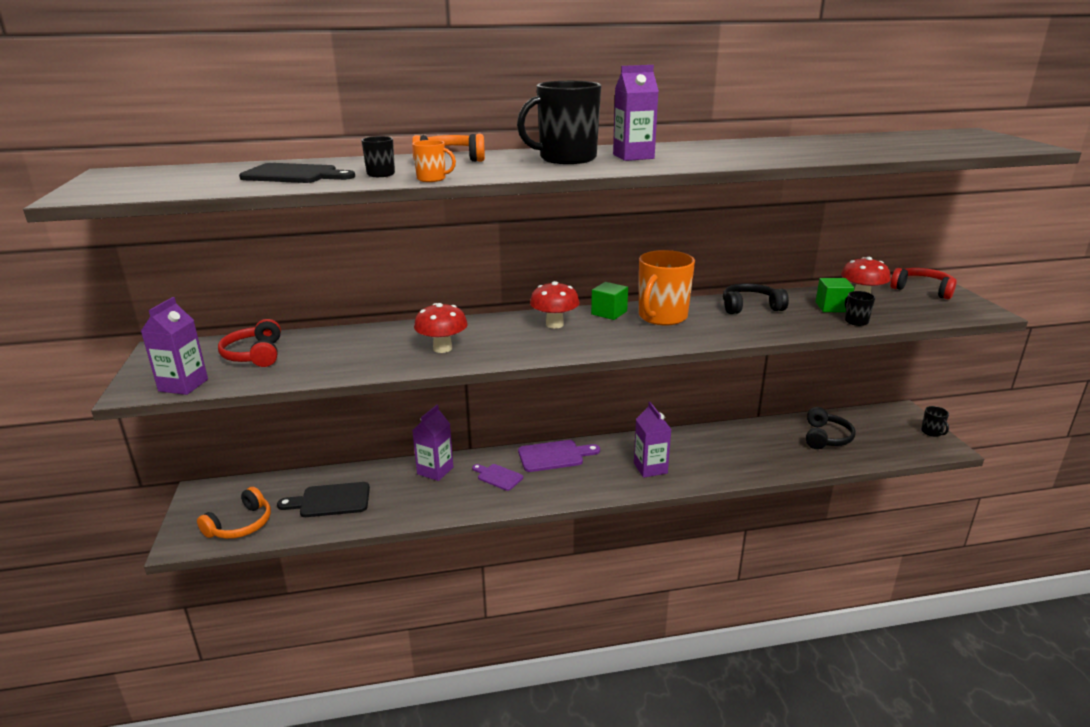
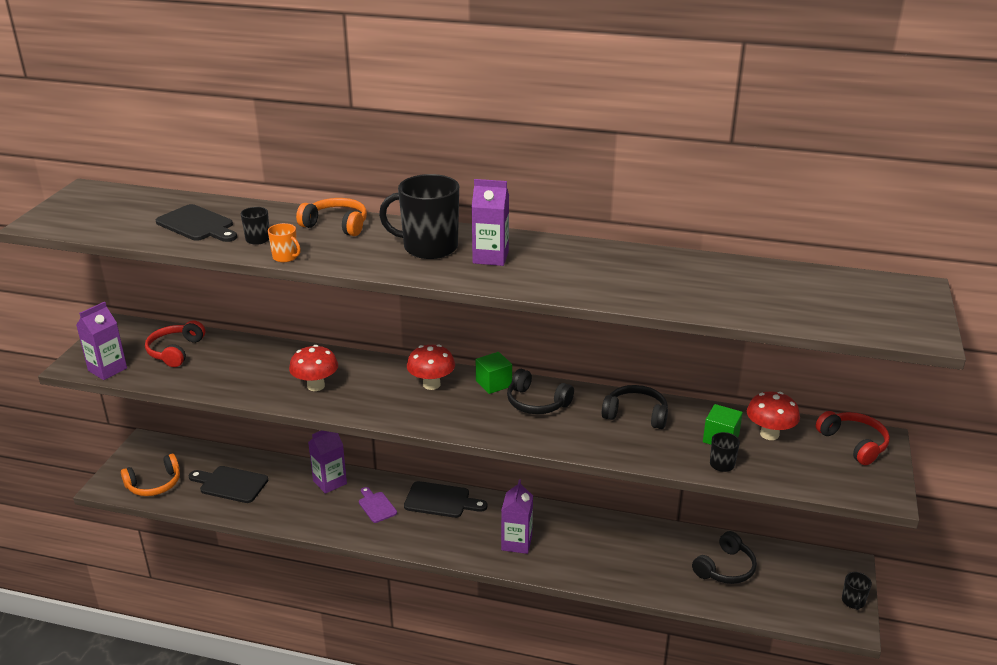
camera: 25 degrees right, 5 degrees up
purple cutting board [518,440,600,472] -> black cutting board [404,481,487,518]
orange mug [639,250,695,325] -> black headphones [507,369,574,414]

